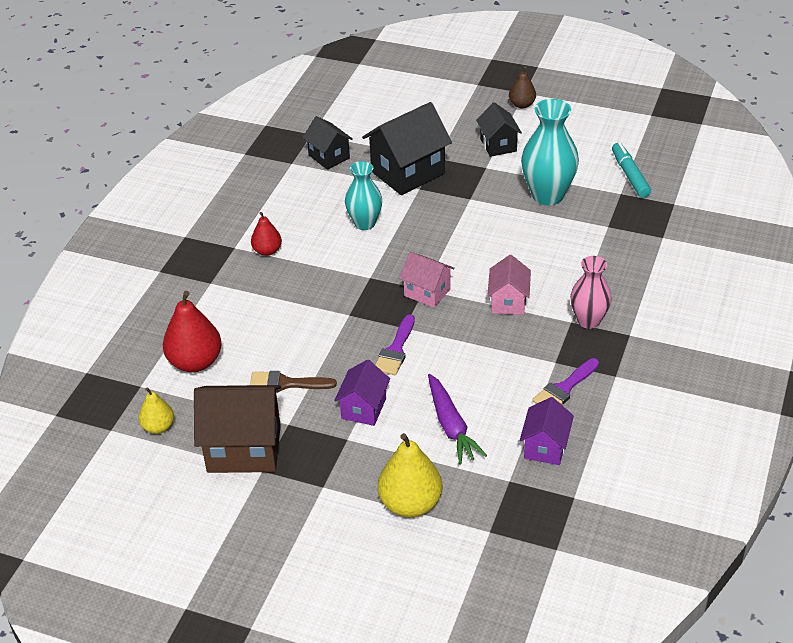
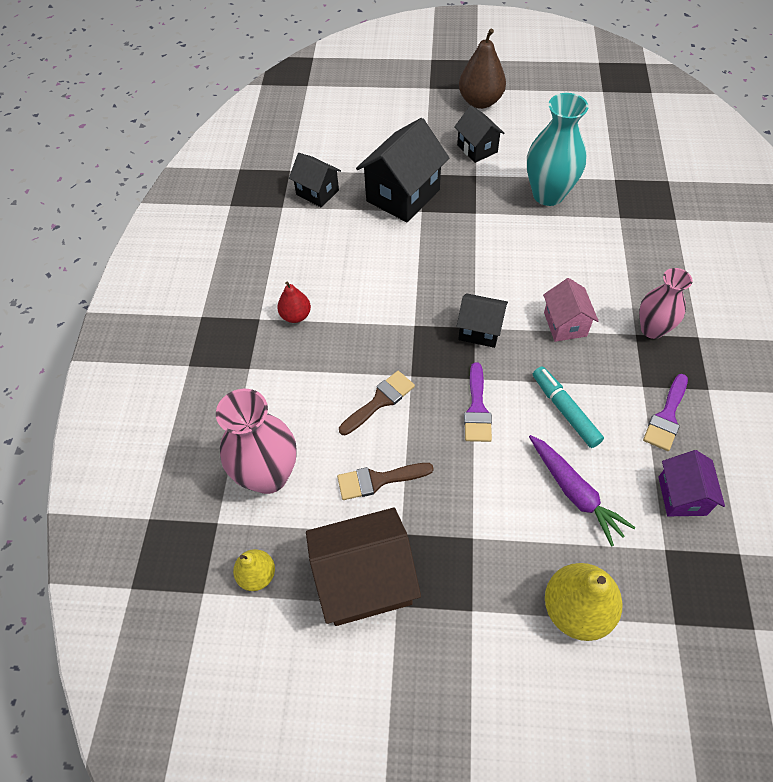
camera: 15 degrees left, 15 degrees up
red pear [163,291,222,372] -> pink vase [216,389,297,494]
purple house [334,360,390,426] -> none
turquoise vase [345,161,382,230] -> none
pink house [399,252,455,308] -> black house [457,293,508,348]
brown pear [509,66,536,108] -> brown pear [459,29,506,109], size x1.73
turquoise marker [612,142,651,198] -> turquoise marker moved to [533,366,604,448]
none -> brown brush [339,371,415,435]

